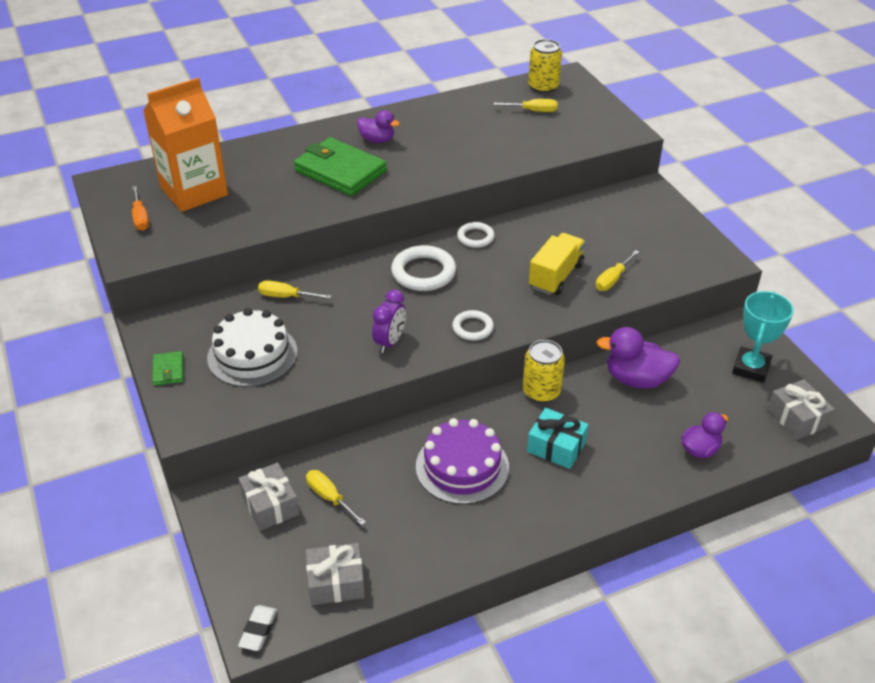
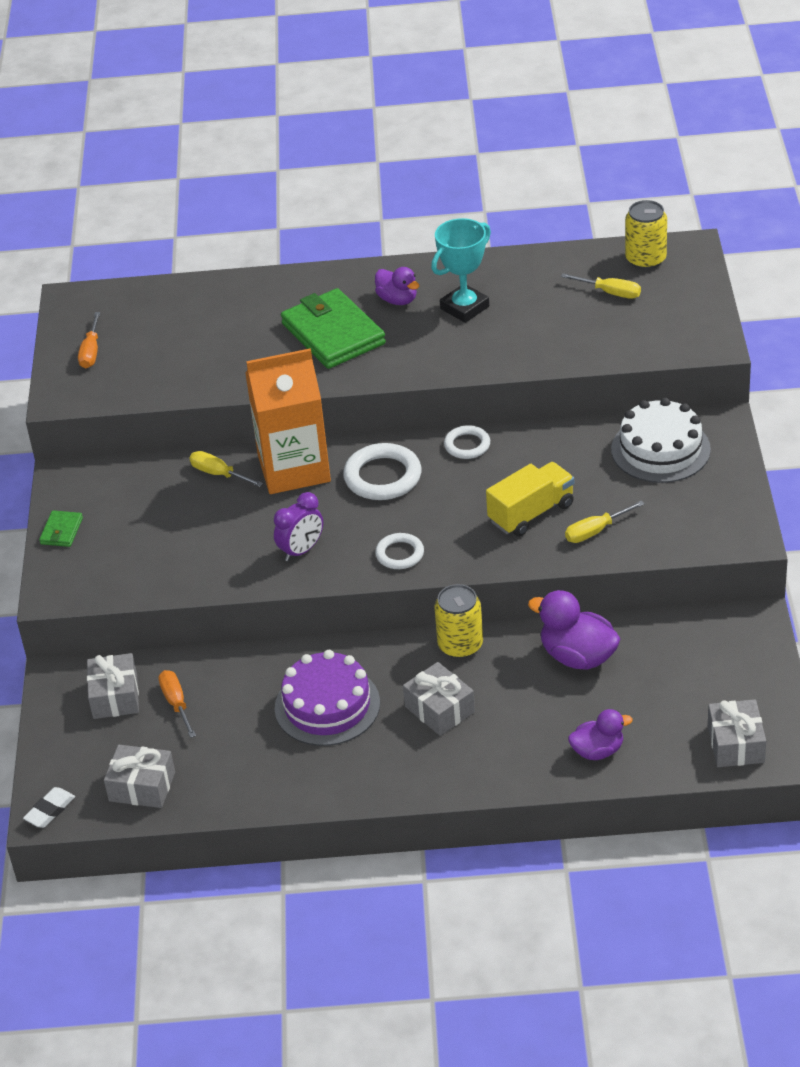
camera: 25 degrees right, 0 degrees up
orange carton [143,78,228,212] -> orange carton moved to [245,348,331,494]
white cake [207,308,298,387] -> white cake moved to [611,398,711,483]
yellow screwdriver [306,470,366,525] -> orange screwdriver [158,670,196,738]
turquoise gift [527,408,588,469] -> grey gift [403,662,475,736]
turquoise trophy [732,291,794,383] -> turquoise trophy moved to [431,218,491,323]

